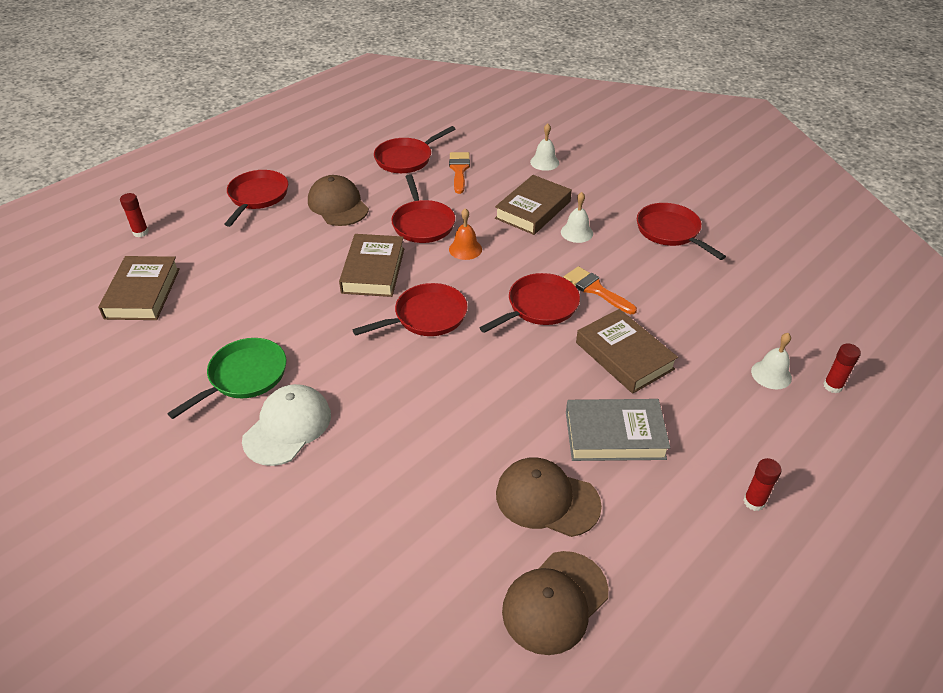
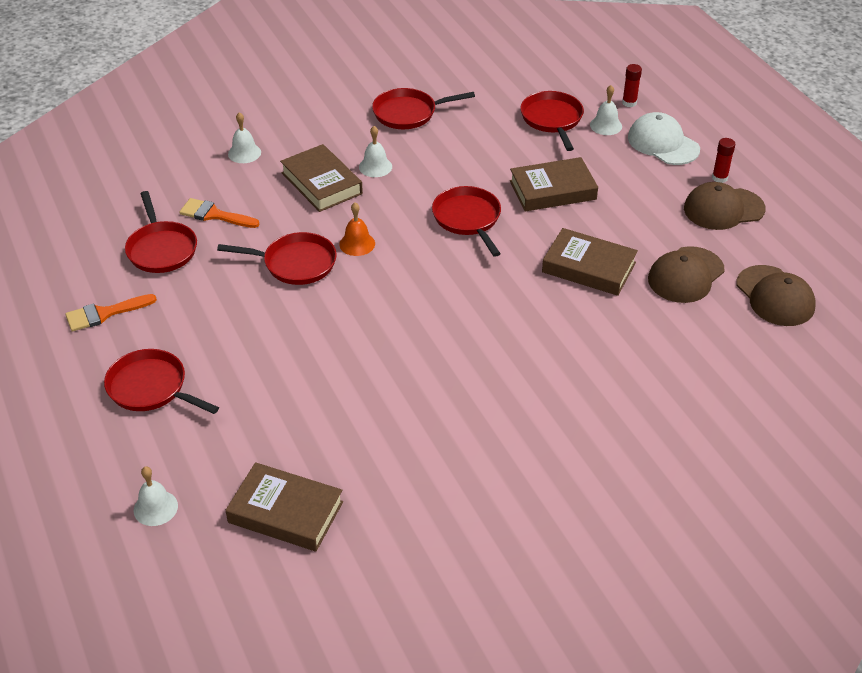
camera: 70 degrees left, 0 degrees up
red glue stick [120,193,149,237] -> white bell [134,467,178,526]
green pan [167,338,286,419] -> none
white cap [242,384,331,466] -> white cap moved to [628,112,700,165]
brown cap [308,175,369,226] -> brown cap moved to [684,182,766,230]
brown book [339,234,404,297] -> brown book moved to [542,228,638,296]
red pan [353,283,468,336] -> red pan moved to [520,91,584,151]
orange brush [563,266,637,314] -> orange brush moved to [65,294,157,332]
grey book [566,399,670,461] -> none

